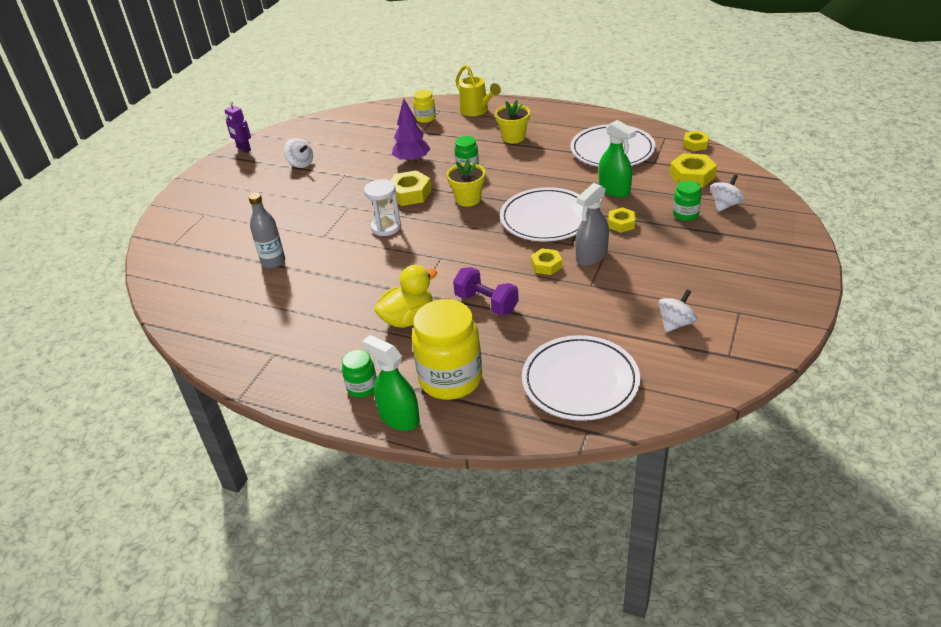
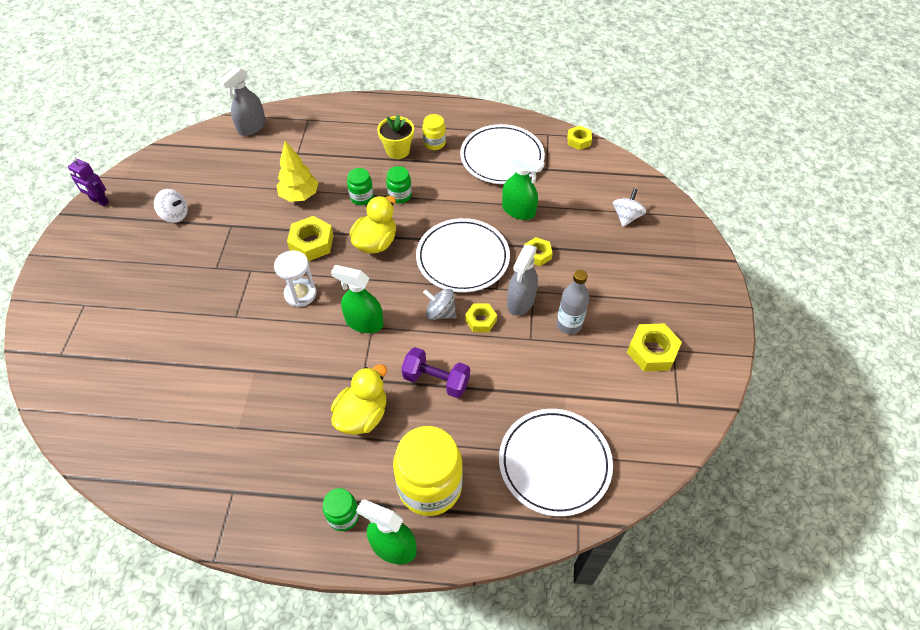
camera: 20 degrees left, 15 degrees up
grey bottle [248,193,285,268] -> grey bottle moved to [557,270,589,334]
purple tree [392,98,431,163] -> yellow tree [276,141,318,202]
yellow jar [413,90,436,123] -> yellow jar moved to [422,114,446,150]
yellow flower pot [447,159,485,207] -> yellow duck [350,196,396,254]
yellow watering can [455,65,501,116] -> none
white spinning top [659,289,697,332] -> none
yellow nut [670,153,717,188] -> yellow nut moved to [627,323,682,371]
green jar [673,181,702,221] -> green jar moved to [386,166,412,203]
none -> grey spray bottle [219,67,266,136]
none -> green spray bottle [331,265,384,333]
none -> grey spinning top [423,289,457,320]

